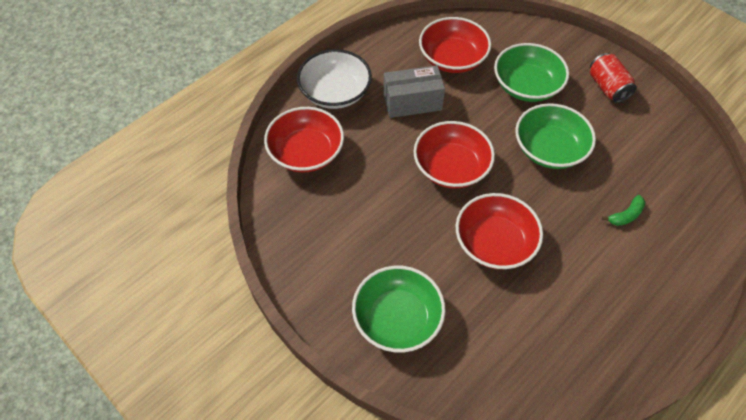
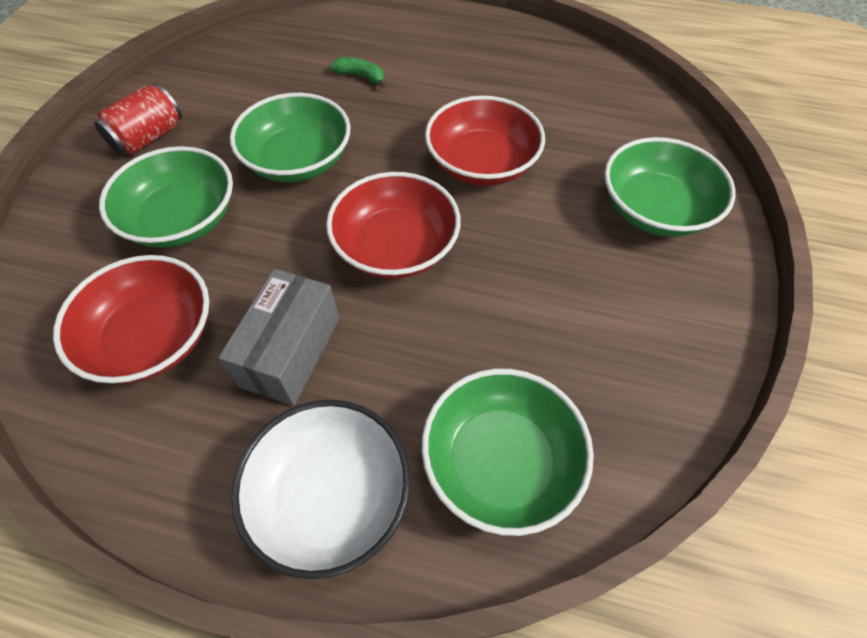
camera: 120 degrees left, 0 degrees up
red bowl [264,107,344,173] -> green bowl [421,369,594,536]
grey box [383,65,445,118] -> grey box turned 60 degrees clockwise [218,269,339,406]

